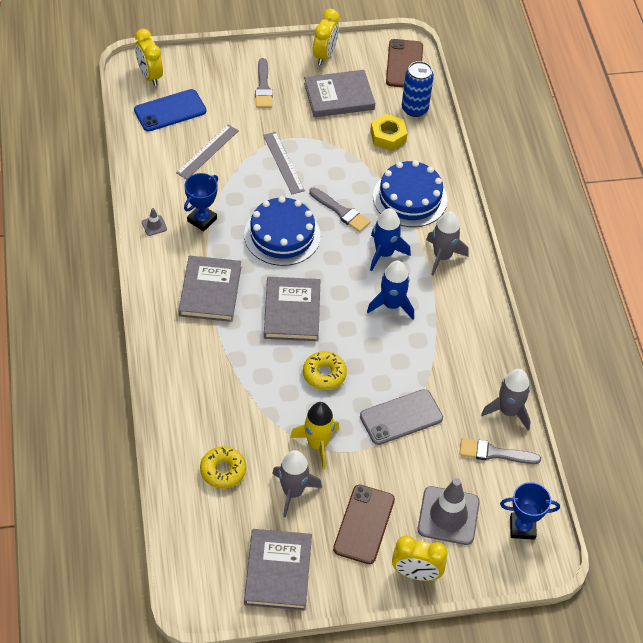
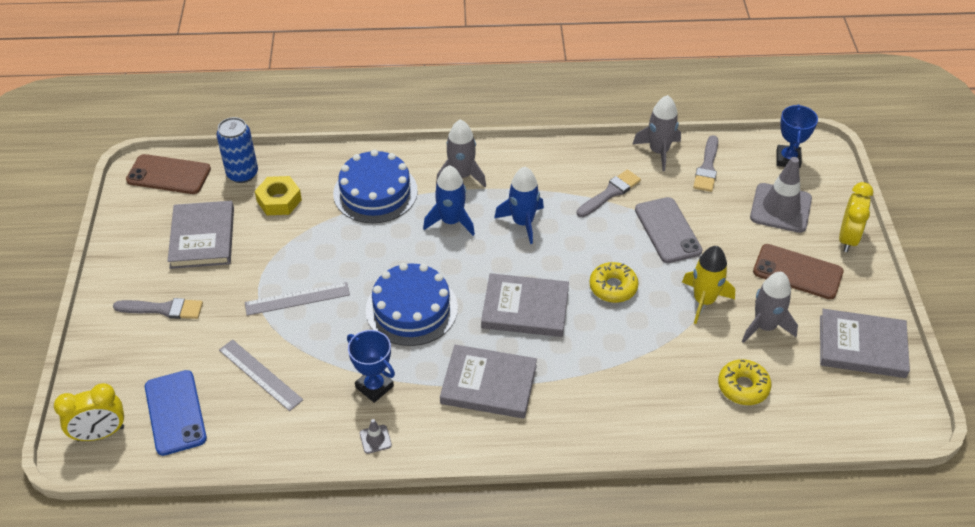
camera: 80 degrees left, 5 degrees down
grey brush [309,187,370,232] -> grey brush moved to [577,169,641,217]
yellow clock [313,9,339,65] -> none

